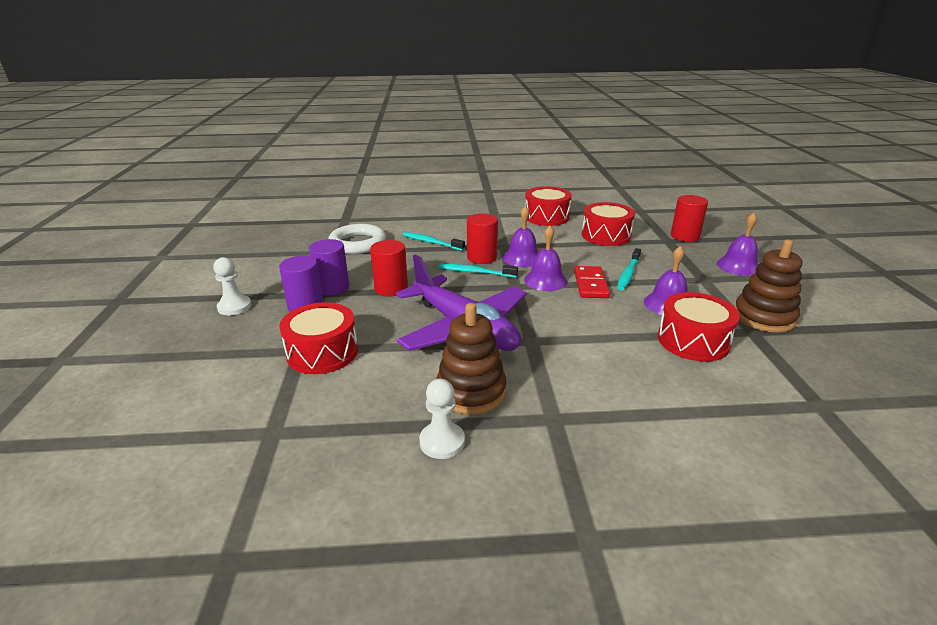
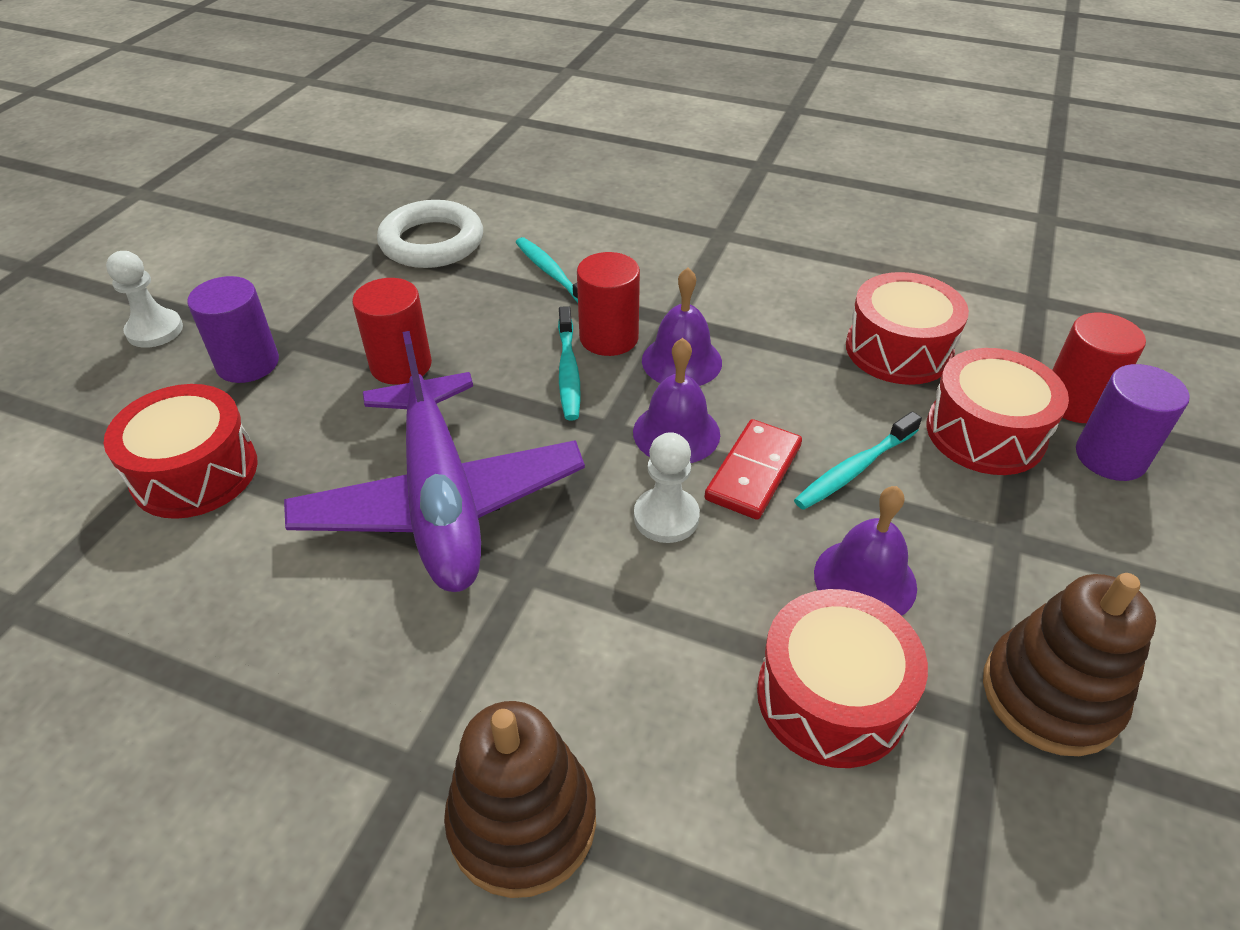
camera: 25 degrees right, 15 degrees up
purple cylinder [309,239,349,295] -> purple cylinder moved to [1076,364,1190,481]
white pawn [419,379,465,459] -> white pawn moved to [634,432,700,543]
brown stacking toy [436,303,506,414] -> brown stacking toy moved to [444,701,596,898]
turquoise toothbrush [439,264,518,278] -> turquoise toothbrush turned 135 degrees counterclockwise [558,306,581,421]
red drum [525,186,572,226] -> red drum moved to [926,348,1069,475]
purple bell [717,213,759,276] -> none

